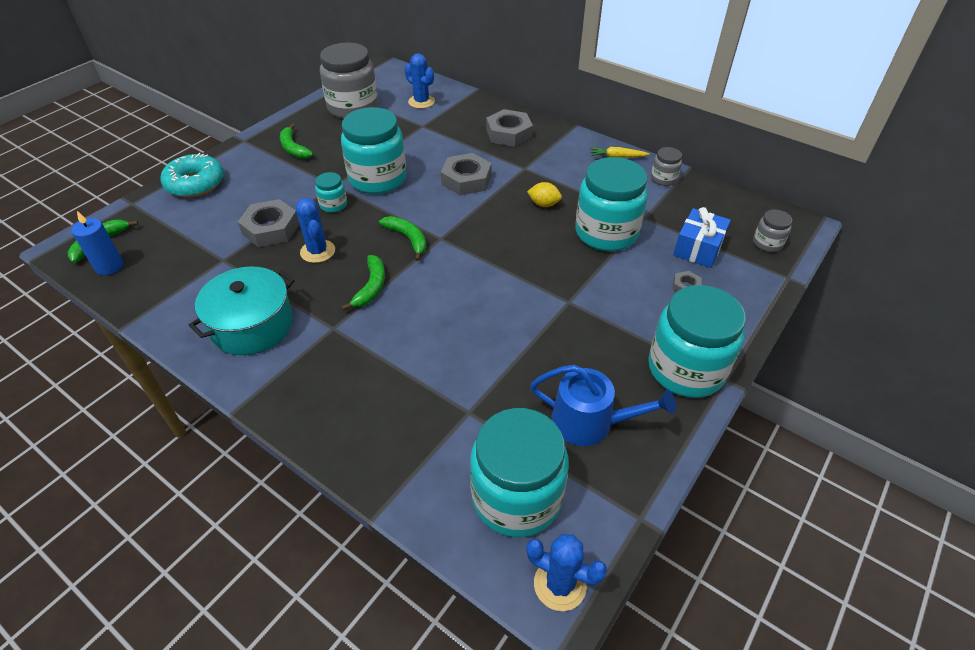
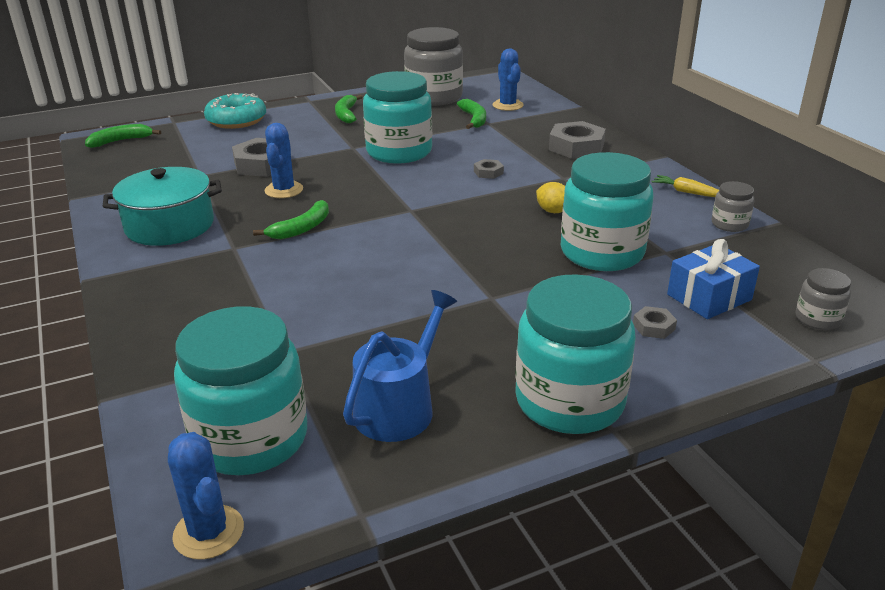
camera: 30 degrees right, 15 degrees down
blue candle [71,211,123,275] -> none
turquoise jar [315,172,347,213] -> none
green banana [379,216,426,261] -> green banana moved to [457,99,486,129]
grey nut [441,153,491,195] -> grey nut [474,159,504,179], size x0.48
blue watering can [530,365,676,446] -> blue watering can turned 105 degrees counterclockwise [343,290,457,442]

